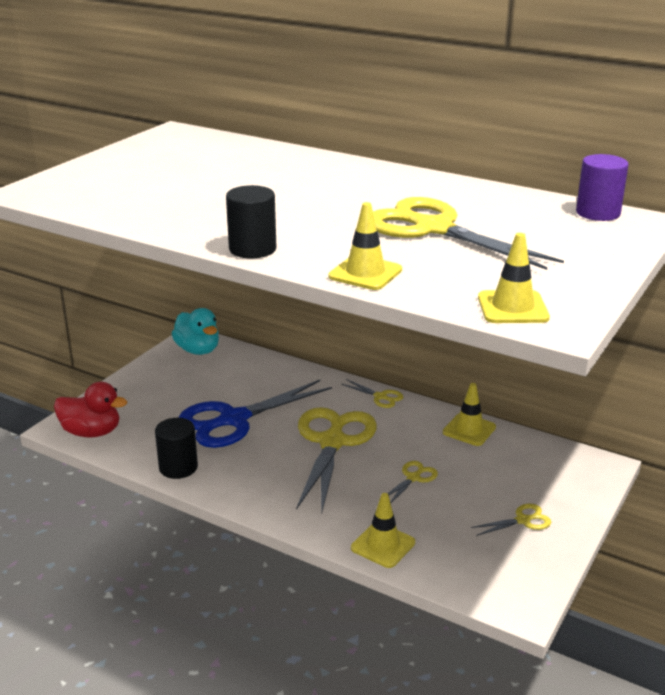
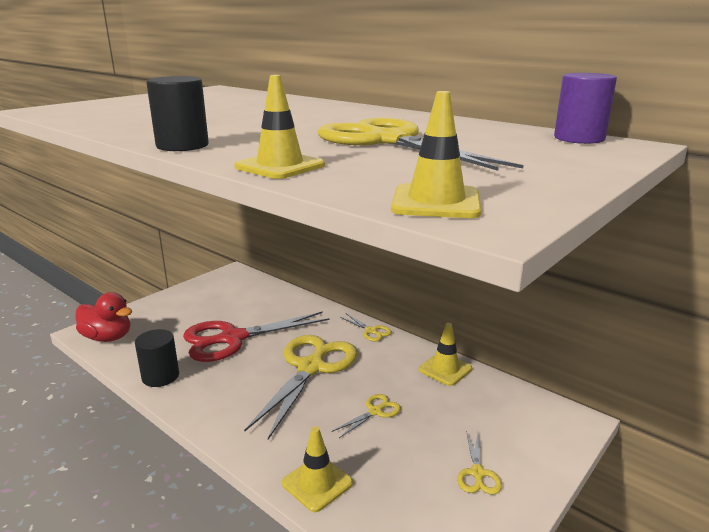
camera: 10 degrees right, 5 degrees down
turquoise duck [172,308,219,355] -> none
blue scissors [179,380,332,448] -> red scissors [183,311,330,362]
yellow scissors [471,504,552,536] -> yellow scissors turned 105 degrees clockwise [457,431,502,495]

